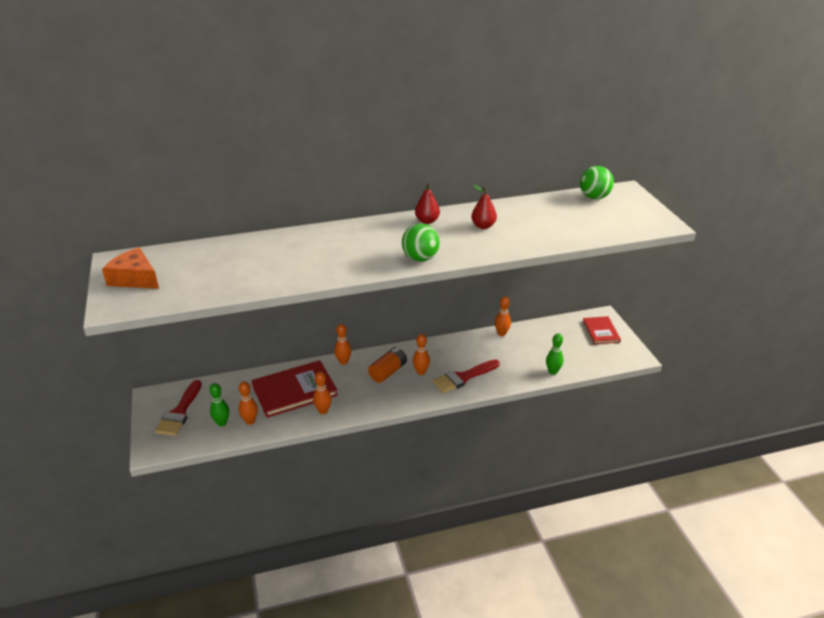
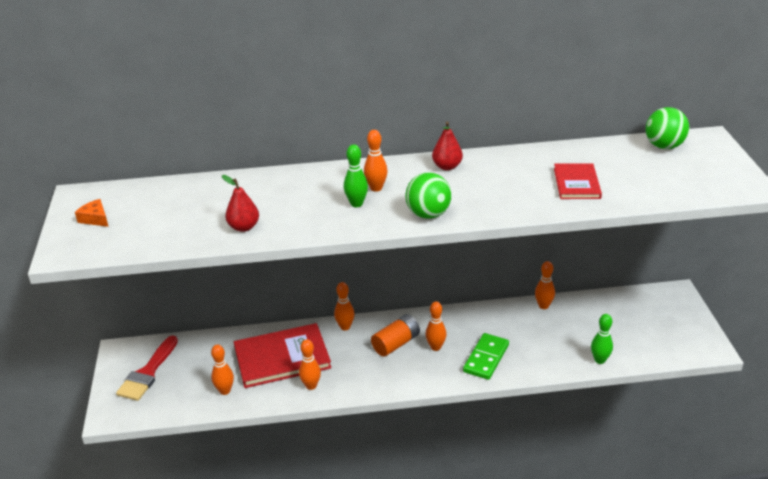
camera: 10 degrees right, 0 degrees up
orange cheese [102,247,159,289] -> orange cheese [75,199,109,227], size x0.55
green bowling pin [209,383,229,426] -> green bowling pin moved to [344,144,368,207]
red brush [432,360,500,393] -> green domino [463,333,509,380]
red pear [471,185,497,229] -> red pear moved to [222,175,259,232]
red book [583,316,621,344] -> red book moved to [554,163,602,199]
none -> orange bowling pin [364,130,388,192]

